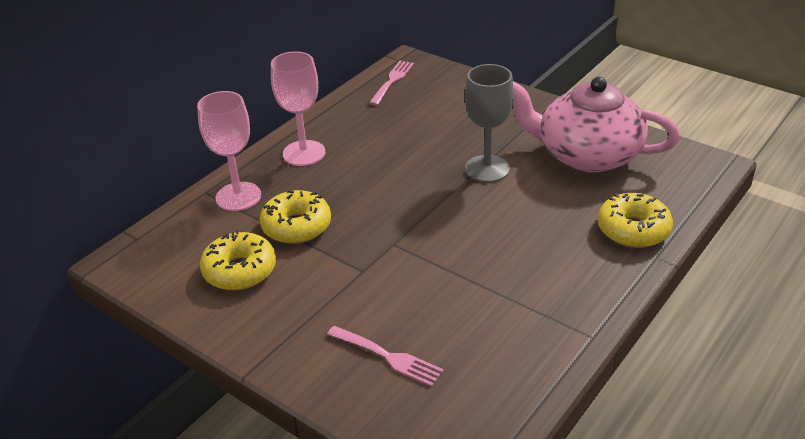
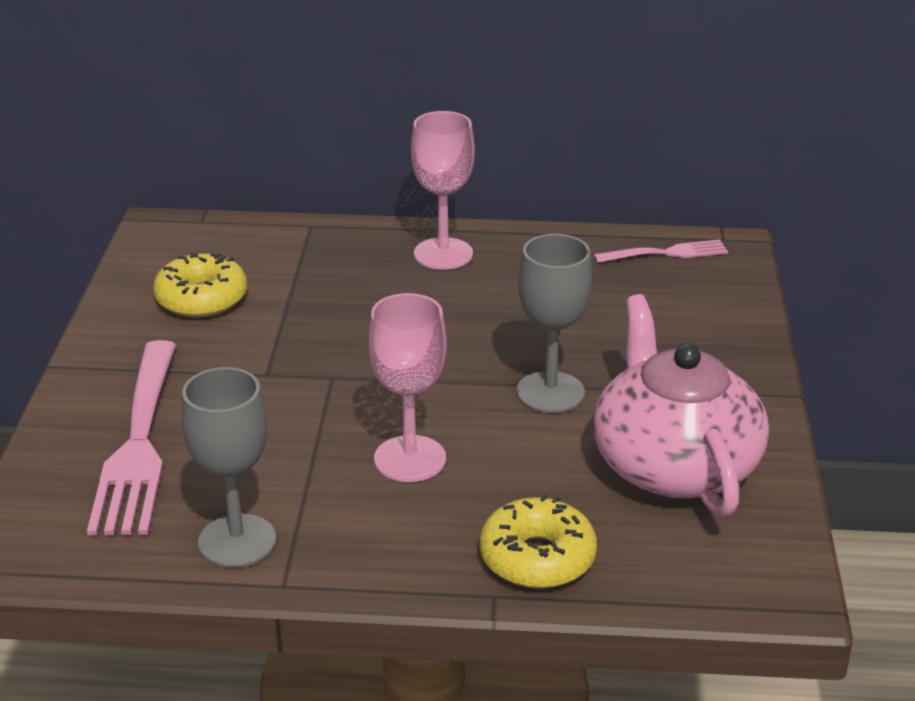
camera: 55 degrees right, 5 degrees down
pink goblet [197,91,261,211] -> pink goblet moved to [368,293,447,482]
yellow donut [260,190,331,244] -> none
pink fork [327,326,444,387] -> pink fork [87,340,176,536], size x1.90
none -> grey goblet [181,367,276,568]

